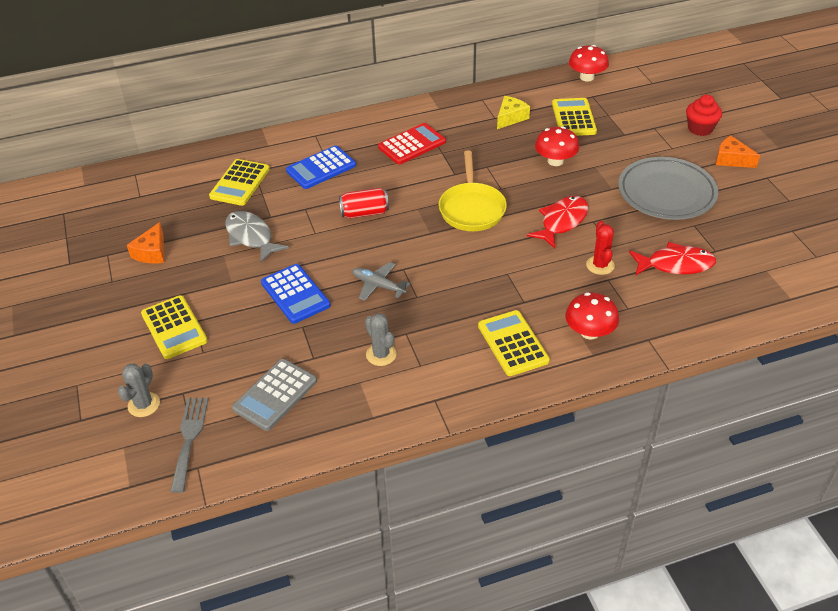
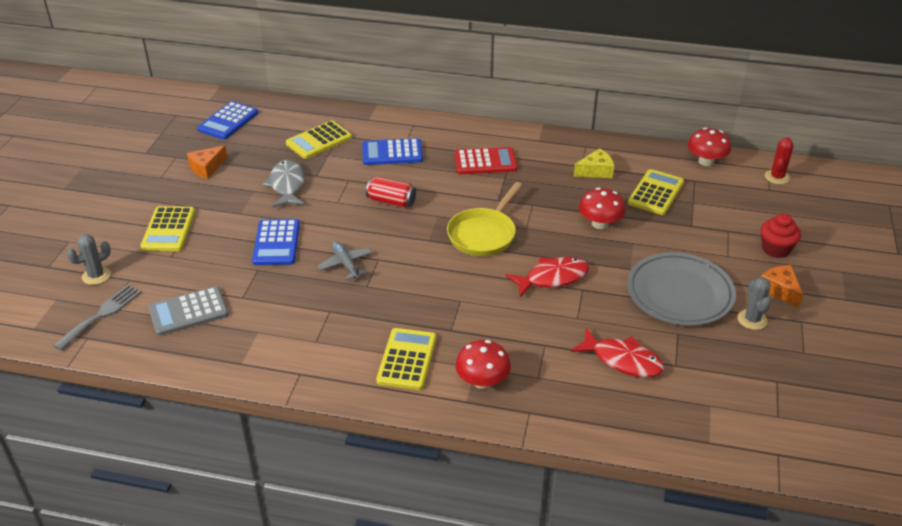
camera: 30 degrees right, 5 degrees down
grey cactus [365,313,397,366] -> grey cactus moved to [737,277,771,330]
red cactus [586,221,615,275] -> red cactus moved to [765,137,794,184]
none -> blue calculator [197,101,258,140]

